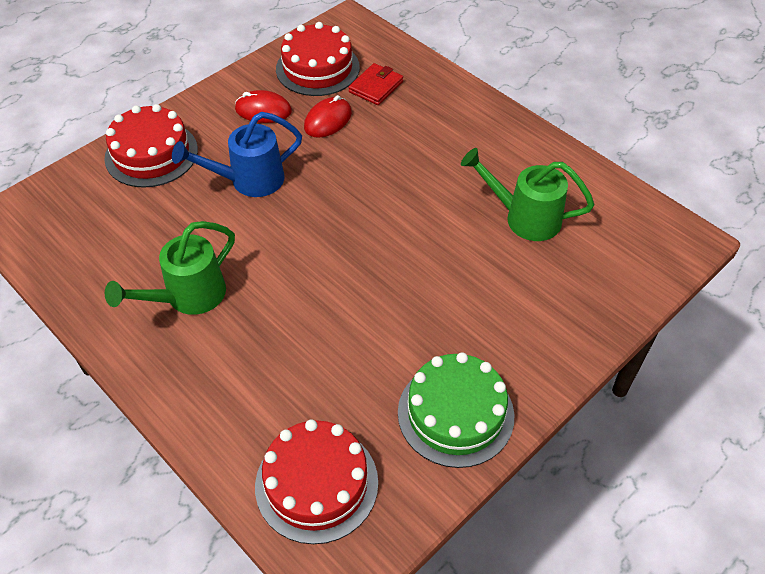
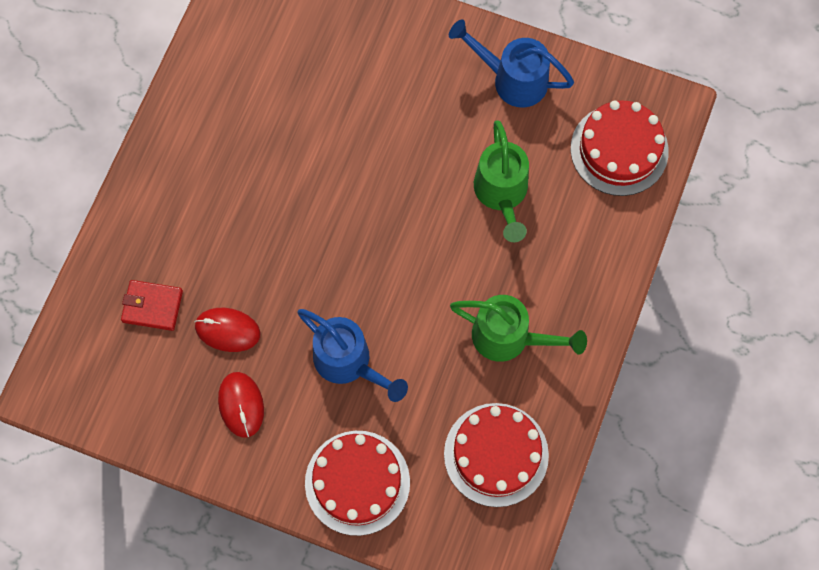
camera: 115 degrees left, 20 degrees up
red cake [276,22,360,96] -> red cake moved to [444,403,549,507]
green cake [398,352,514,468] -> blue watering can [449,19,574,108]
green watering can [461,148,594,241] -> green watering can moved to [474,120,529,242]

